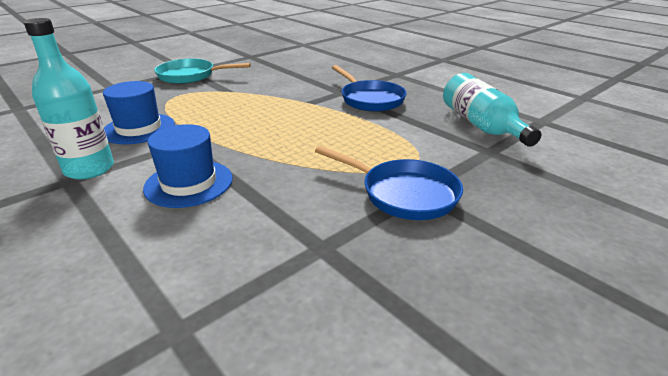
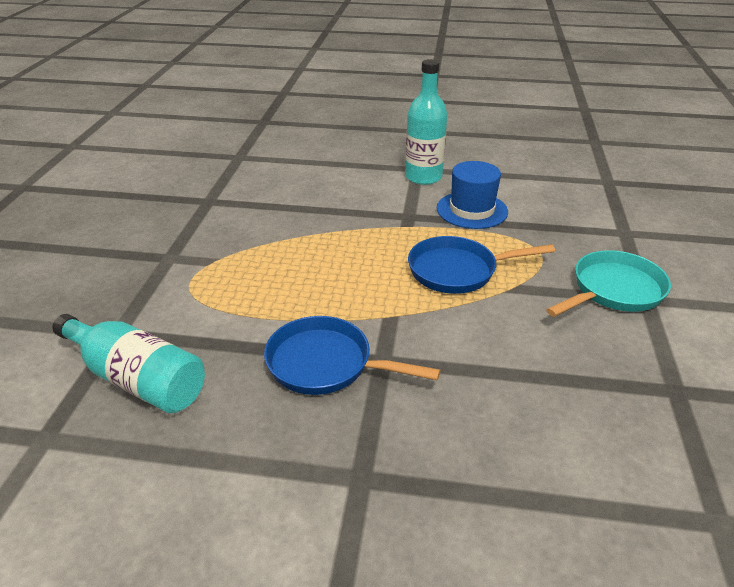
camera: 140 degrees right, 5 degrees up
blue hat [143,124,233,208] -> none
blue pan [315,146,463,220] -> blue pan moved to [408,236,555,294]

